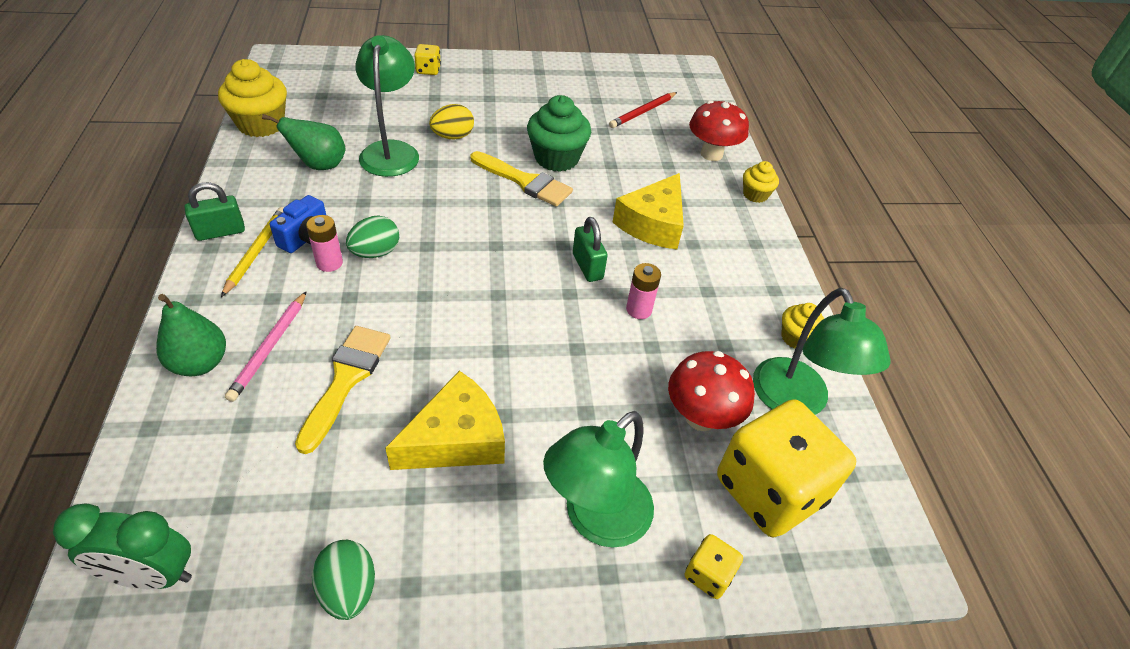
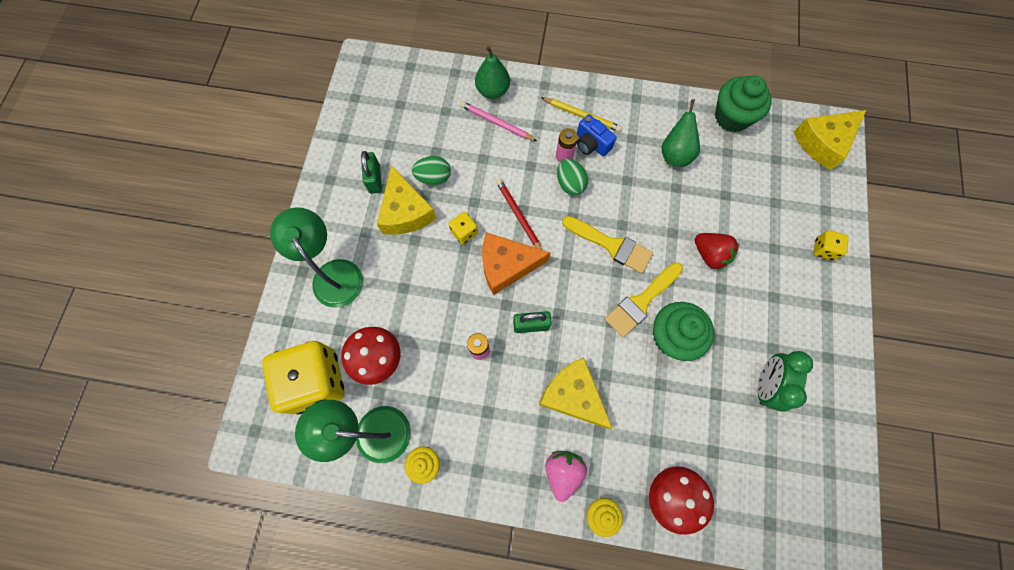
camera: 110 degrees right, 25 degrees up
green clock [53,504,192,589] -> green clock moved to [758,351,813,412]
green padlock [185,182,245,241] -> green padlock moved to [361,151,382,194]
yellow cupcake [218,59,287,137] -> green cupcake [715,75,772,132]
yellow brush [295,326,391,454] -> yellow brush moved to [562,216,653,274]
green egg [312,540,375,620] -> green egg moved to [412,156,451,185]
green lamp [355,35,419,177] -> none
yellow egg [429,104,474,140] -> red strawberry [695,233,739,270]
red pencil [609,92,677,128] -> red pencil moved to [496,178,542,250]
yellow dice [685,534,743,599] -> yellow dice moved to [449,212,478,244]
none -> orange cheese [482,232,550,295]
none -> pink strawberry [546,451,587,502]
none -> yellow cheese [794,110,866,170]

